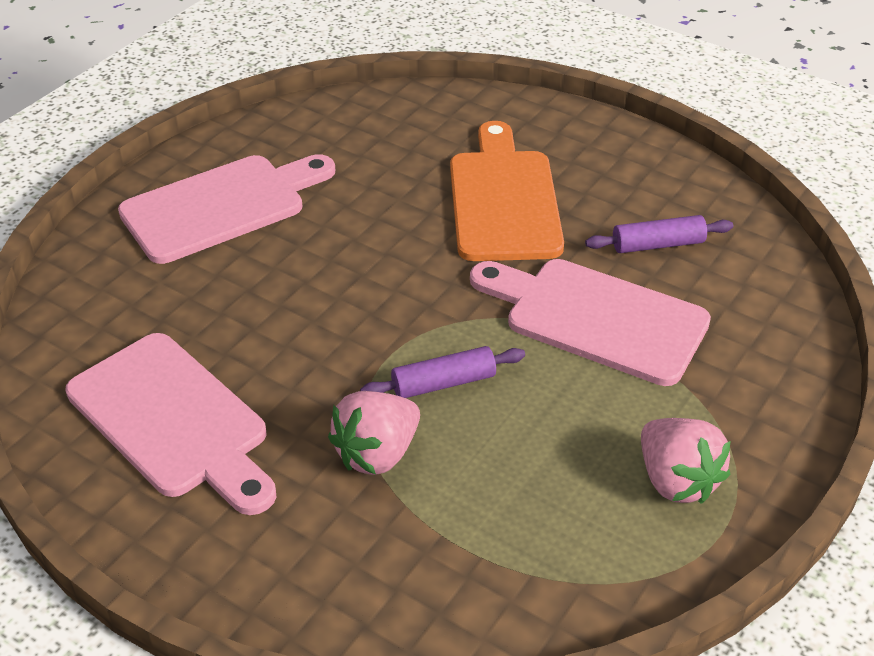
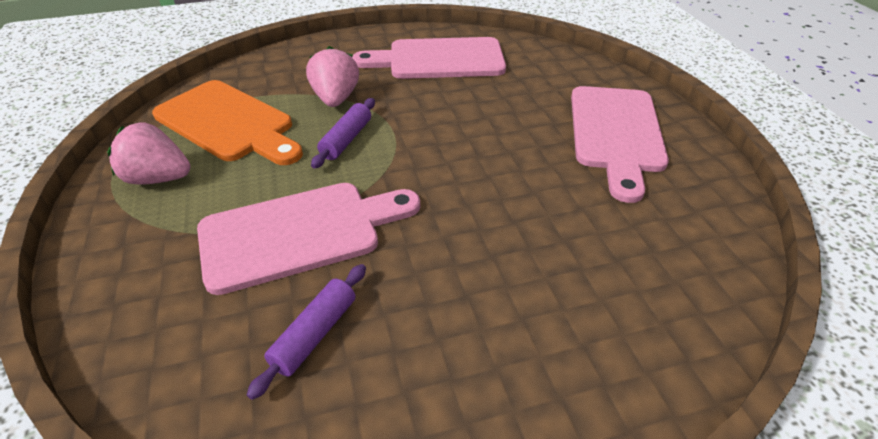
camera: 130 degrees right, 0 degrees up
orange cutting board [450,121,564,261] -> orange cutting board moved to [152,80,303,165]

